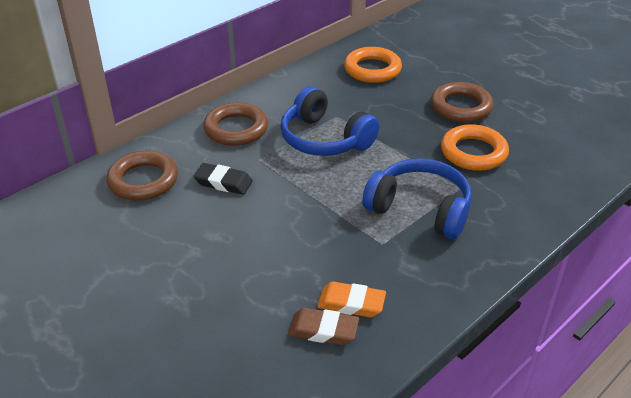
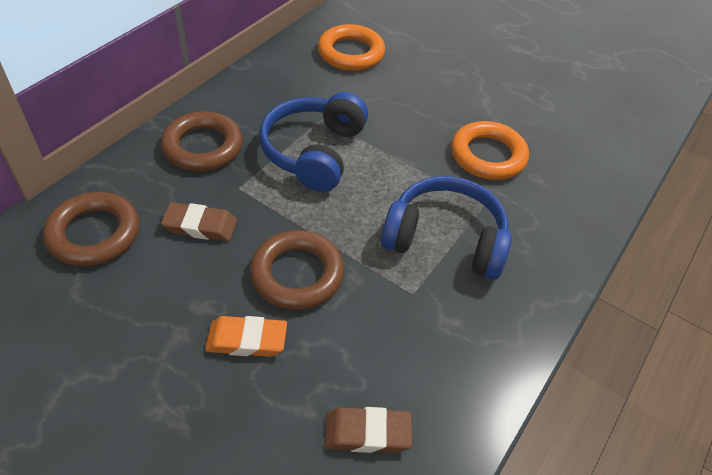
camera: 15 degrees left, 10 degrees up
black eraser [194,163,253,195] -> brown eraser [161,202,237,241]
blue headphones [280,86,379,156] -> blue headphones turned 75 degrees clockwise [260,92,368,192]
orange eraser [317,282,386,317] -> orange eraser moved to [205,316,287,357]
brown ring [431,82,494,122] -> brown ring moved to [250,230,344,310]

